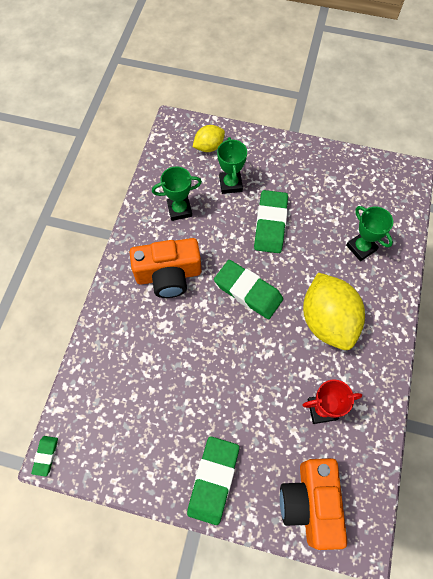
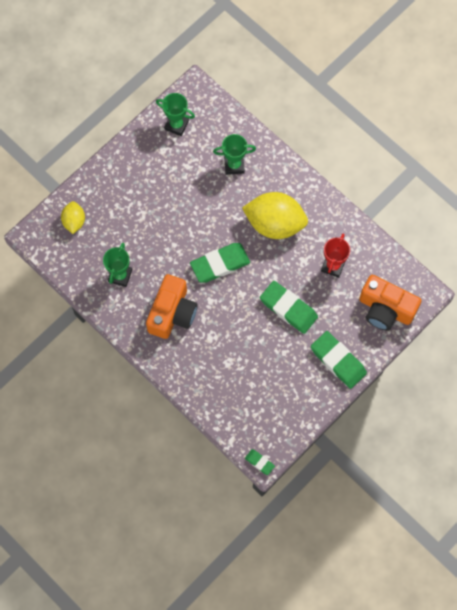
camera: 60 degrees left, 5 degrees up
green trophy [217,137,247,194] -> green trophy moved to [156,93,195,136]
green eraser [254,190,288,253] -> green eraser moved to [260,281,318,334]

